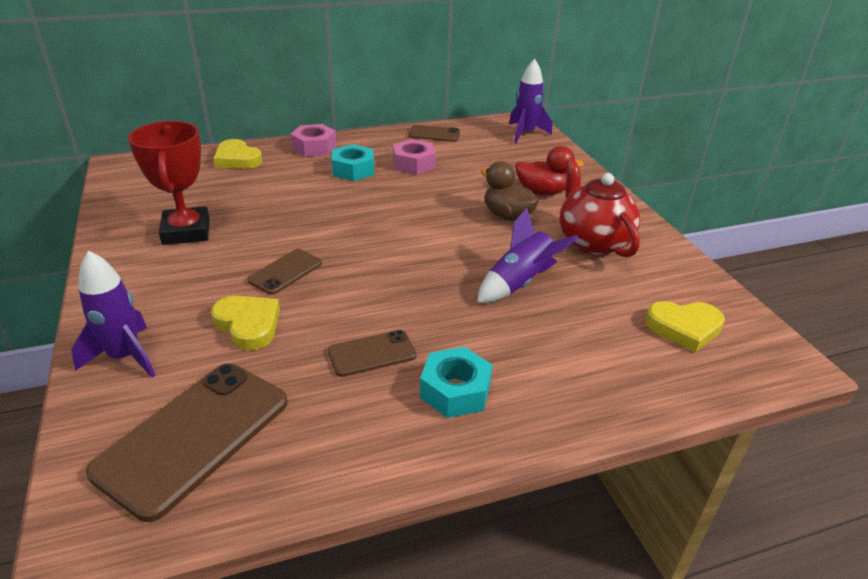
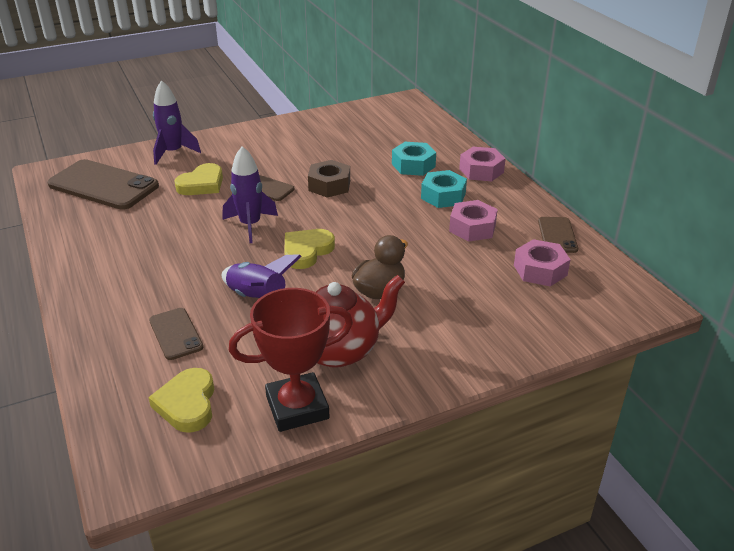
camera: 85 degrees right, 0 degrees up
red trophy [128,121,210,245] -> red trophy moved to [229,288,353,432]
yellow heart [213,139,262,169] -> yellow heart moved to [284,229,335,269]
brown phone [328,330,417,377] -> brown phone moved to [149,308,203,360]
turquoise nut [420,347,492,418] -> turquoise nut moved to [392,142,436,176]
purple rocket [509,59,552,143] -> purple rocket moved to [223,146,278,243]
red duck [515,146,584,196] -> none
none -> brown nut [308,160,350,198]
none -> pink nut [514,239,571,287]

